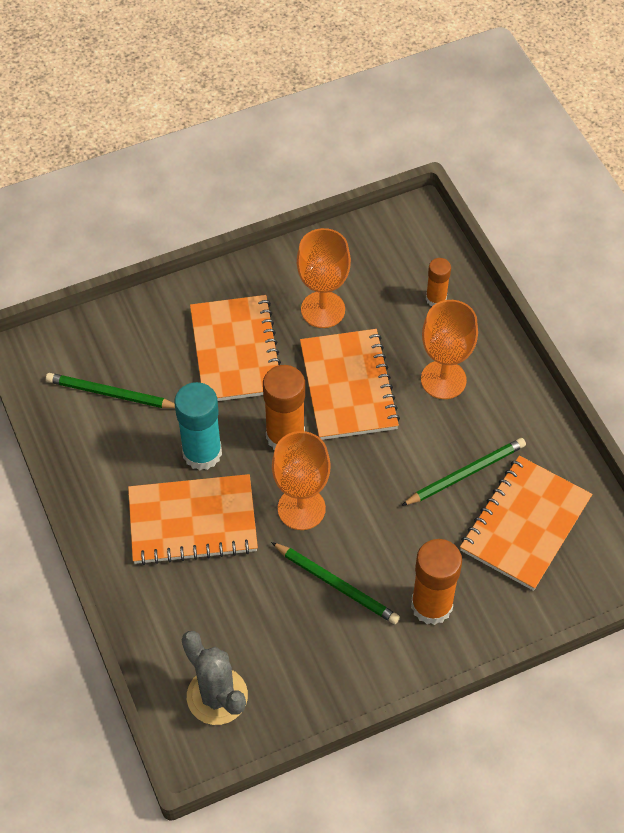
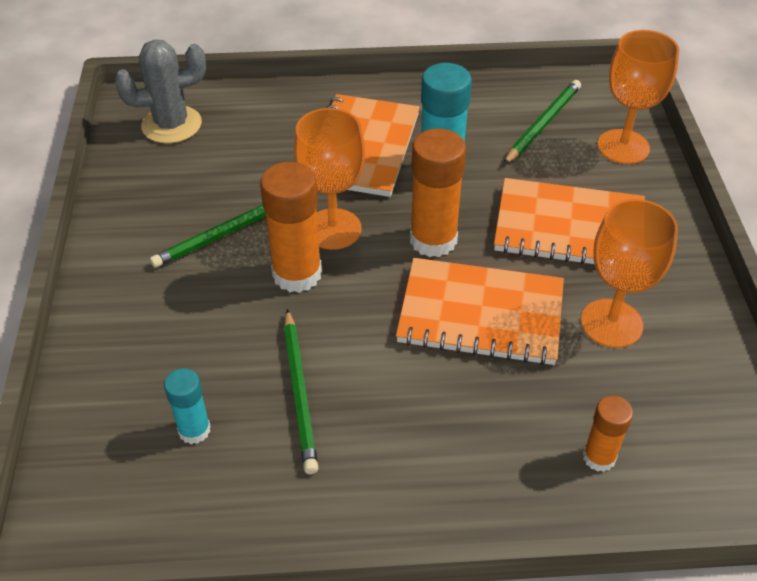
camera: 110 degrees right, 10 degrees down
orange glue stick [411,539,462,625] -> orange glue stick moved to [260,162,322,293]
orange goblet [421,300,478,399] -> orange goblet moved to [597,30,679,164]
orange notebook [460,456,592,591] -> turquoise glue stick [164,368,211,444]

